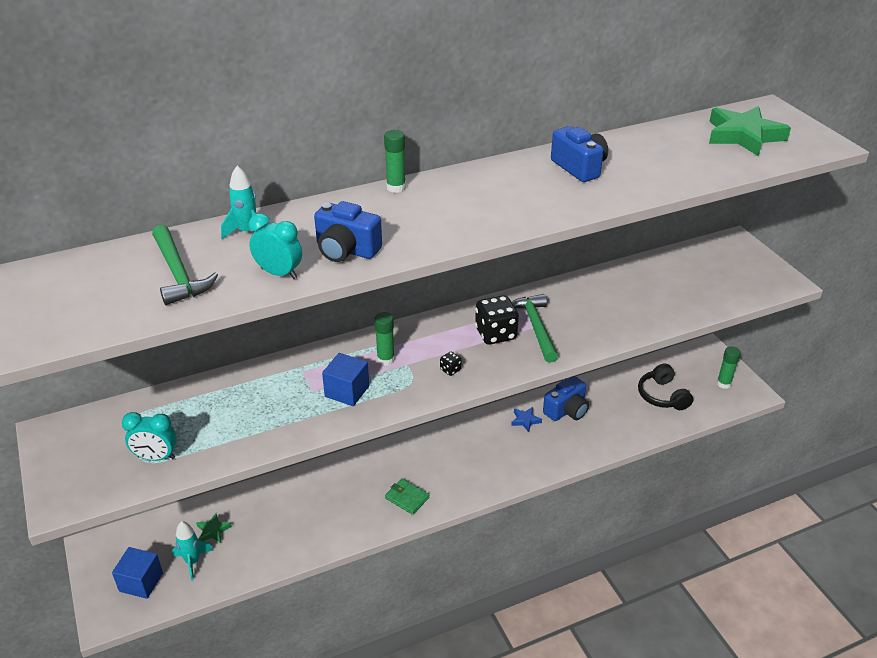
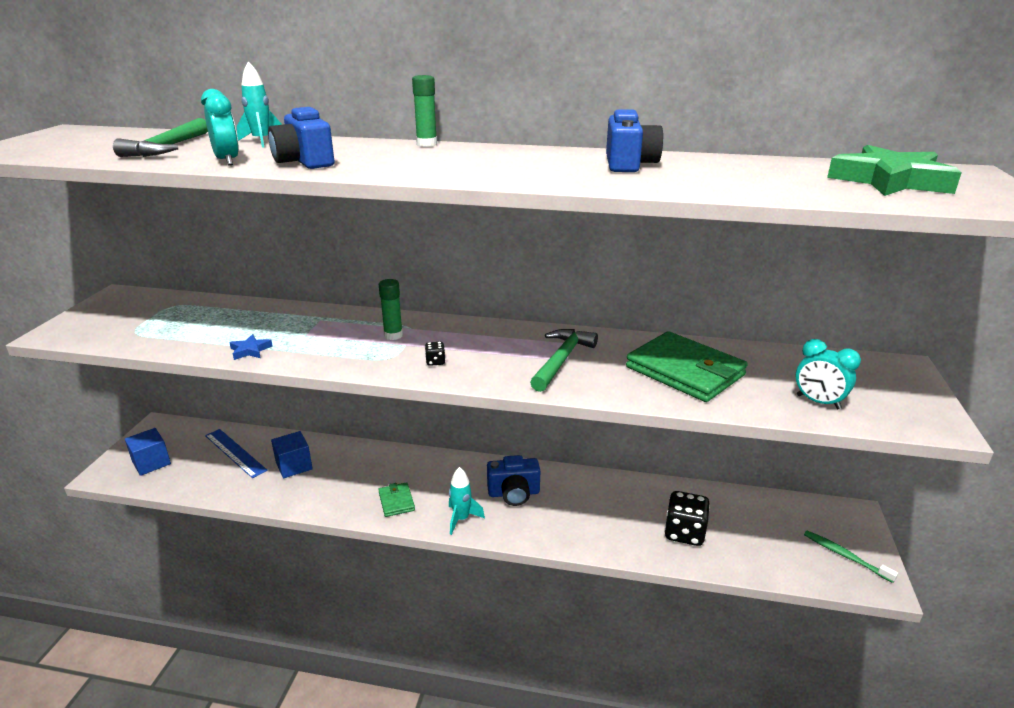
camera: 35 degrees right, 10 degrees down
turquoise clock [122,412,177,461] -> turquoise clock moved to [795,339,861,409]
turquoise rocket [172,521,213,581] -> turquoise rocket moved to [449,467,485,535]
green star [196,513,232,543] -> blue ruler [205,429,268,478]
blue cube [322,353,369,406] -> blue cube moved to [271,431,313,479]
black dice [475,295,519,344] -> black dice moved to [664,491,710,546]
blue star [511,407,542,432] -> blue star moved to [230,334,272,360]
blue camera [543,376,589,421] -> blue camera moved to [487,455,540,506]
black headphones [638,363,693,410] -> none
green glue stick [717,346,741,389] -> green toothbrush [804,531,898,583]
none -> green wallet [626,331,748,402]

